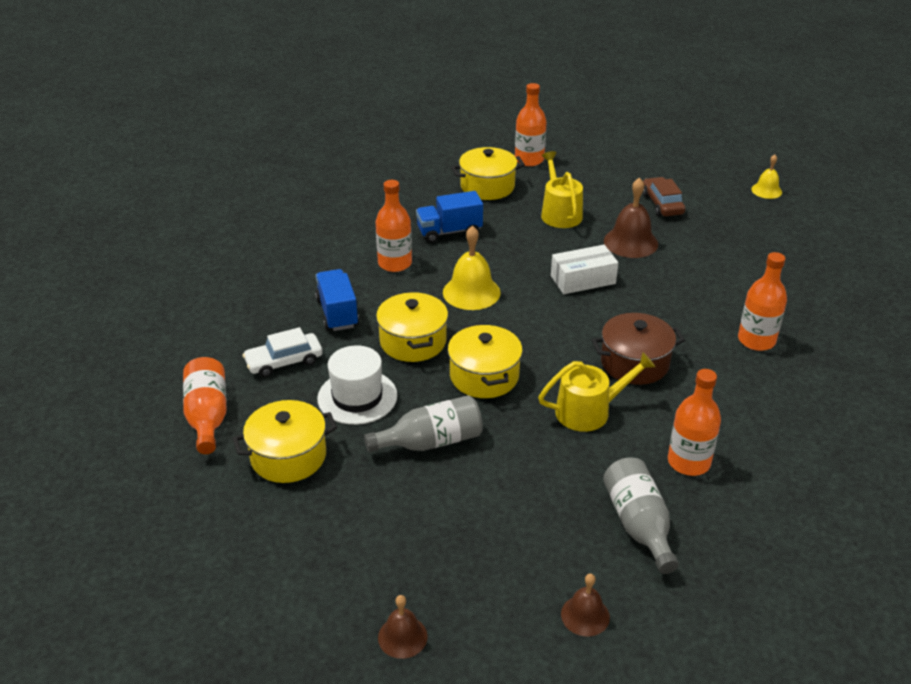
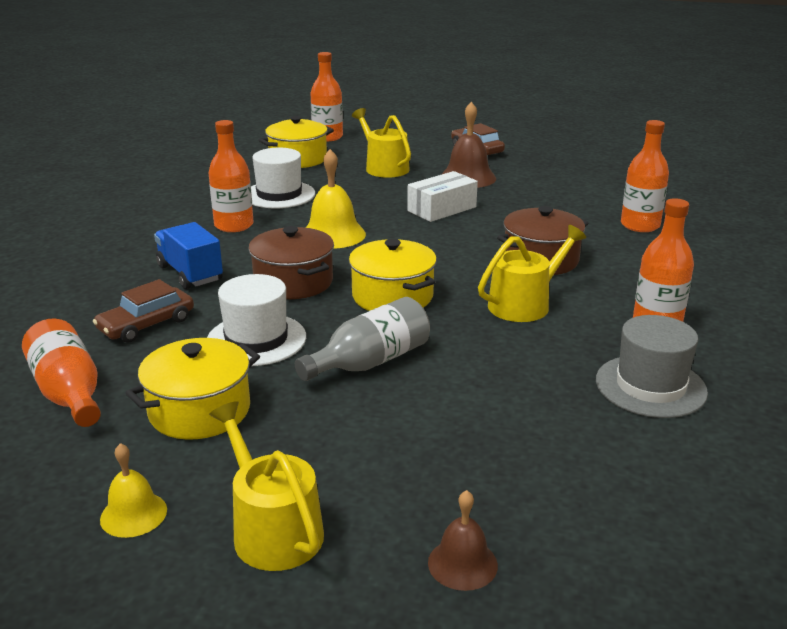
camera: 20 degrees left, 10 degrees down
white car [242,327,323,377] -> brown car [93,279,194,343]
yellow pot [376,291,448,362] -> brown pot [248,226,334,299]
blue truck [416,191,483,243] -> white hat [251,148,315,208]
brown bell [561,574,610,637] -> none
grey bottle [603,458,679,574] -> grey hat [596,315,708,418]
yellow bell [751,154,782,199] -> yellow bell moved to [100,443,167,538]
none -> yellow watering can [209,401,324,571]

